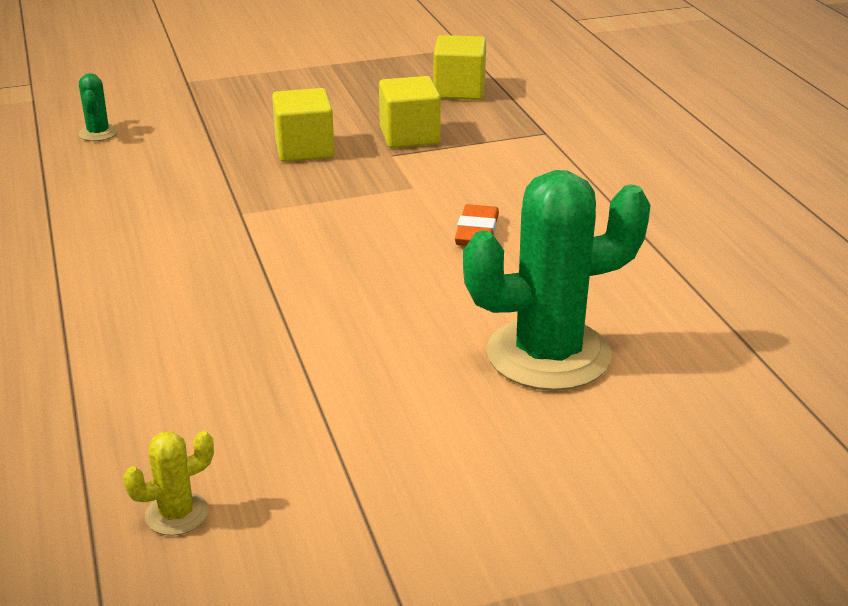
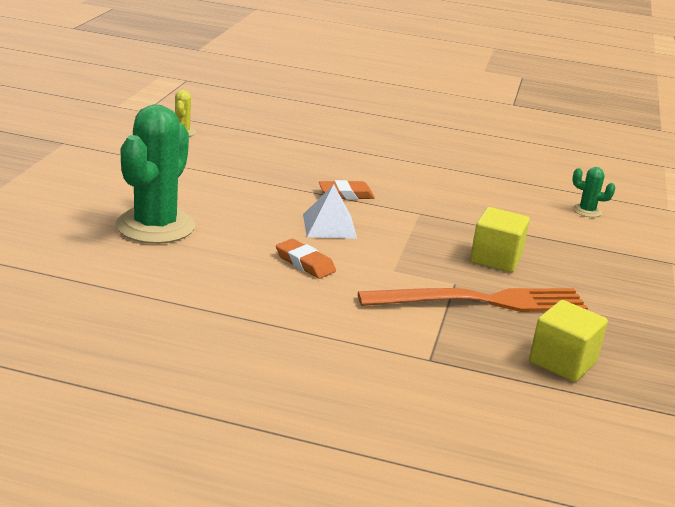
camera: 120 degrees right, 5 degrees down
yellow cube [379,76,441,148] -> orange fork [358,288,588,312]
none -> white pyramid [303,184,357,239]
none -> orange eraser [319,180,375,200]

